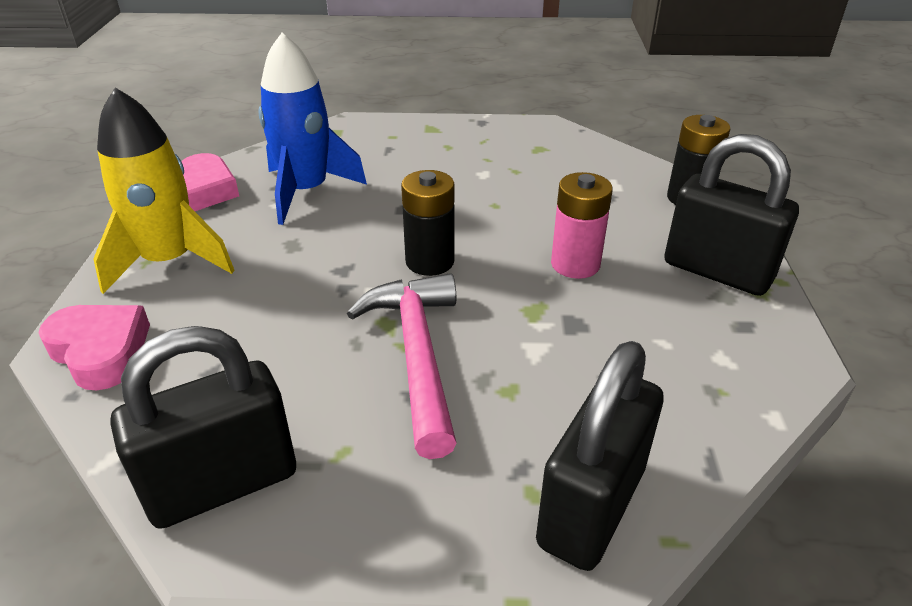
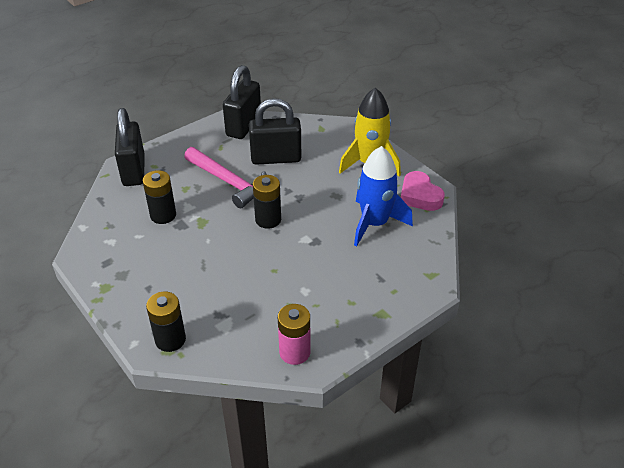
camera: 140 degrees right, 5 degrees up
pink heart [38,305,150,391] -> none
pink battery [551,172,613,279] -> pink battery moved to [278,304,310,365]
black padlock [664,134,799,296] -> black padlock moved to [249,98,301,165]
none -> black battery [143,170,176,224]

